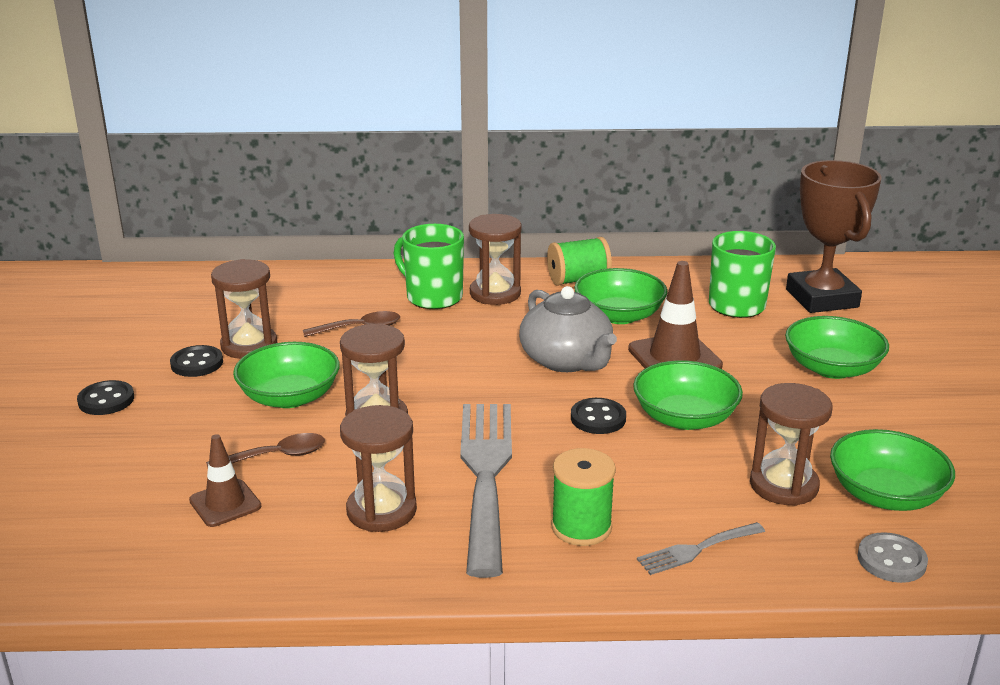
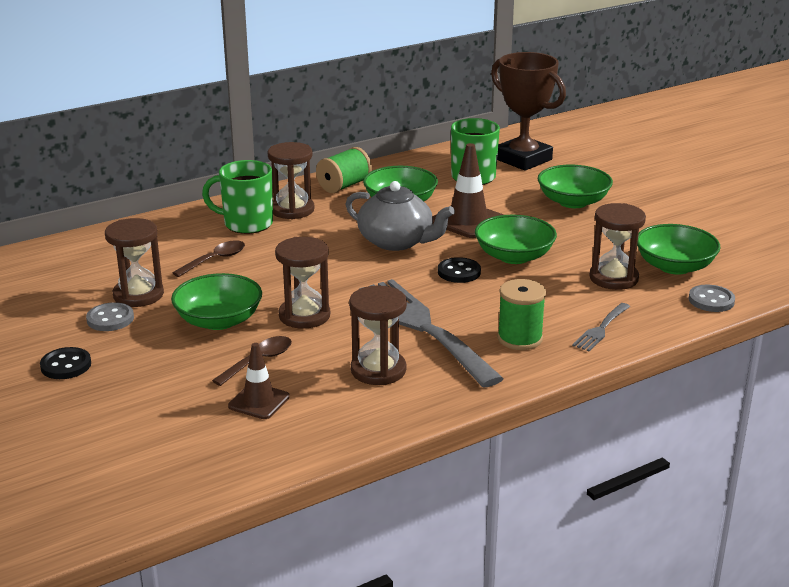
camera: 30 degrees left, 0 degrees up
black button [170,345,223,377] -> grey button [86,302,134,331]

